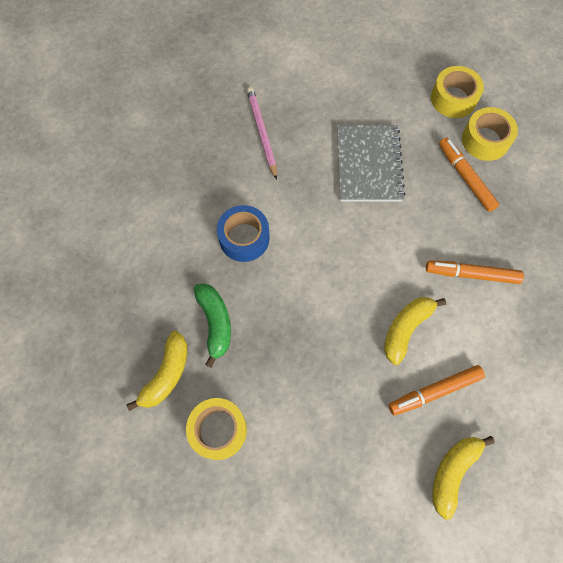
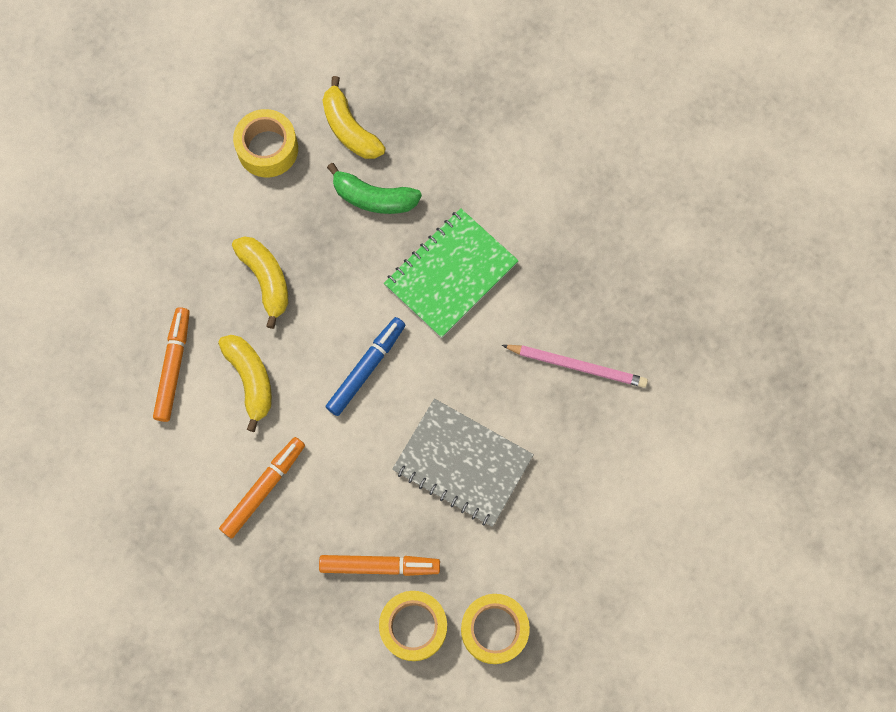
camera: 120 degrees right, 5 degrees up
blue tape [217,205,270,262] -> green notebook [384,208,519,338]
yellow banana [432,436,495,520] -> yellow banana moved to [232,236,288,329]
none -> blue marker [326,317,405,416]

